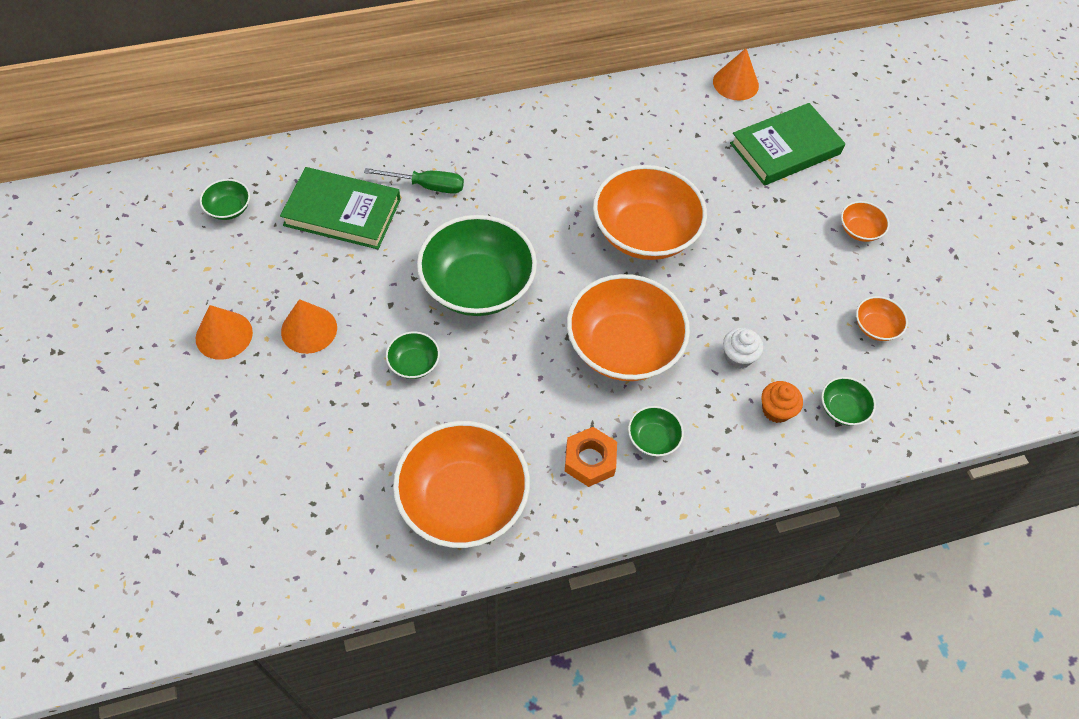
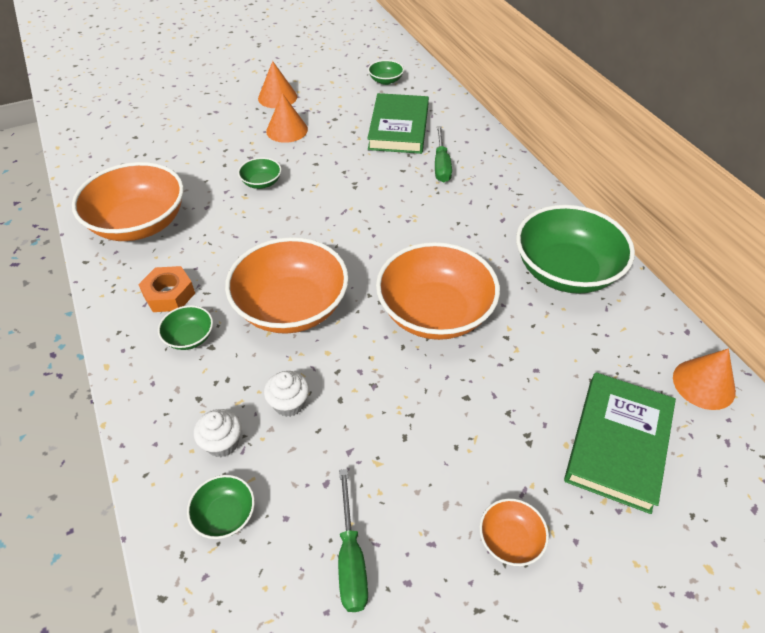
camera: 85 degrees right, 10 degrees down
green bowl [417,215,537,316] -> green bowl moved to [516,205,635,294]
green book [730,103,845,186] -> green book turned 60 degrees clockwise [564,372,676,514]
orange cupcake [761,381,803,423] -> white cupcake [194,409,242,457]
orange bowl [856,296,908,341] -> green screwdriver [338,469,368,612]

